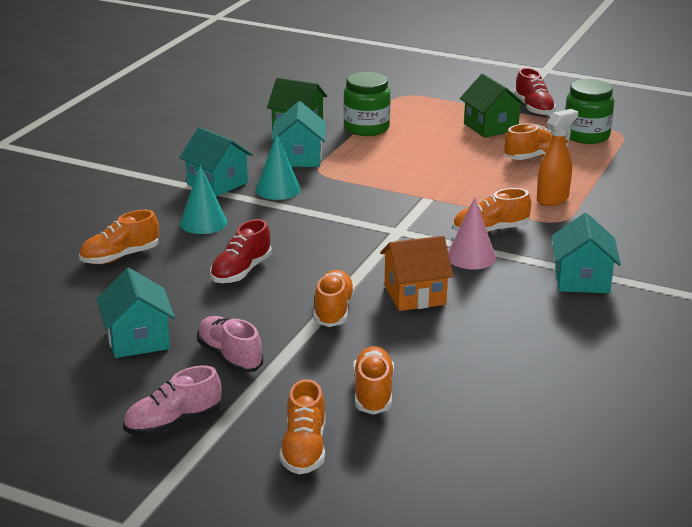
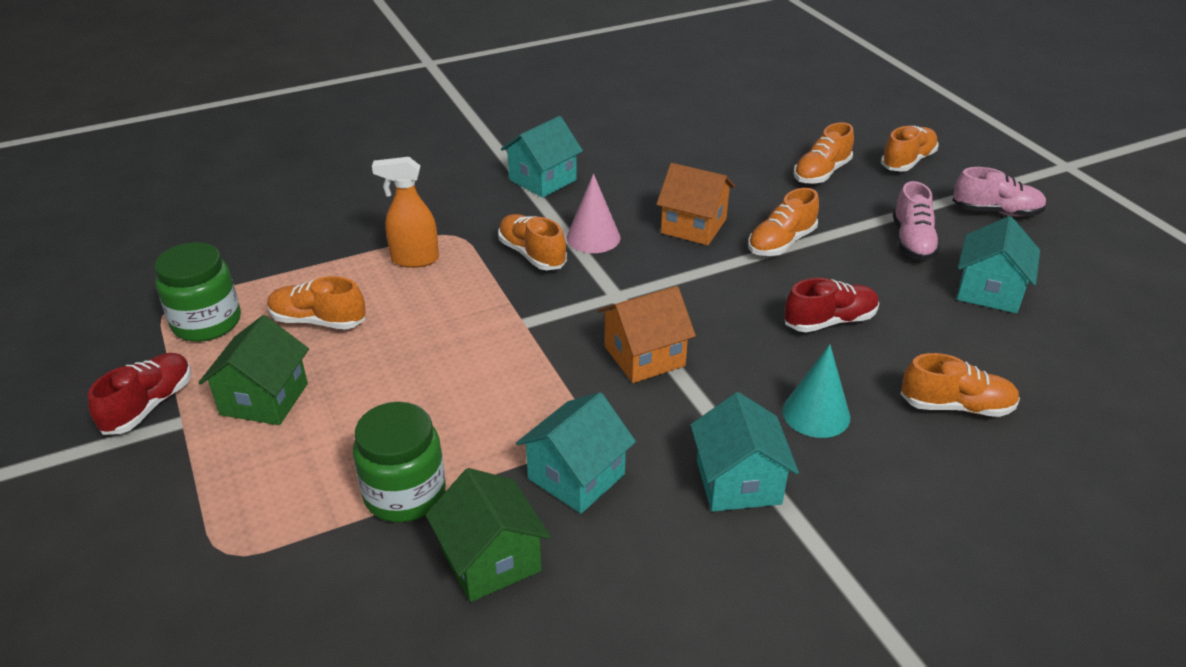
camera: 140 degrees left, 10 degrees up
turquoise cone [256,134,301,200] -> none
orange shoe [453,188,531,233] -> orange shoe turned 150 degrees counterclockwise [498,214,567,270]
none -> orange house [598,286,696,383]

